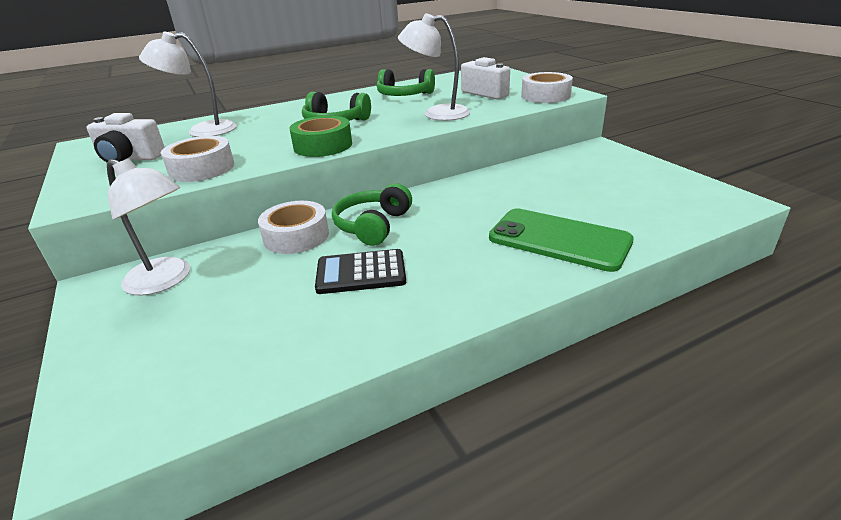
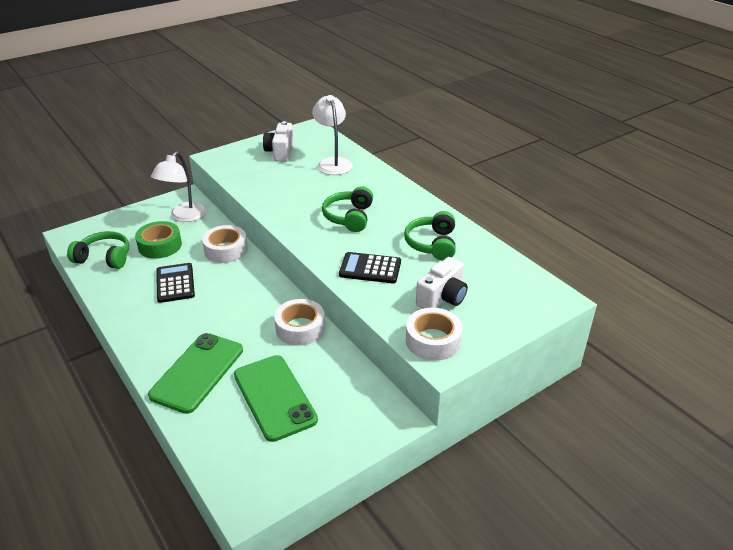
camera: 80 degrees right, 5 degrees up
white tape [161,136,234,182] -> white tape moved to [274,299,325,346]
green tape [289,116,352,157] -> green tape moved to [135,221,182,259]
green headphones [332,183,412,246] -> green headphones moved to [67,231,129,269]
white lamp [398,13,470,121] -> black calculator [339,252,401,283]
none -> green phone [234,355,318,442]

